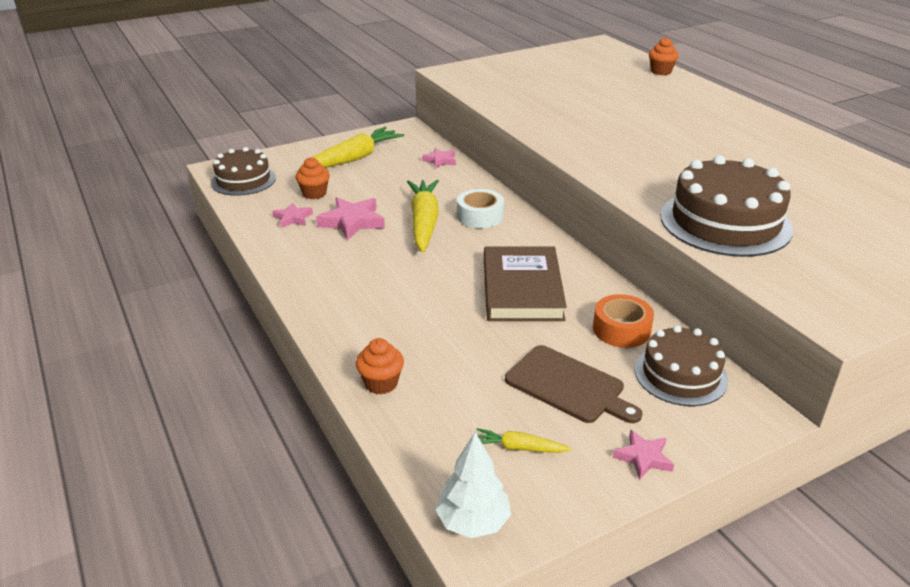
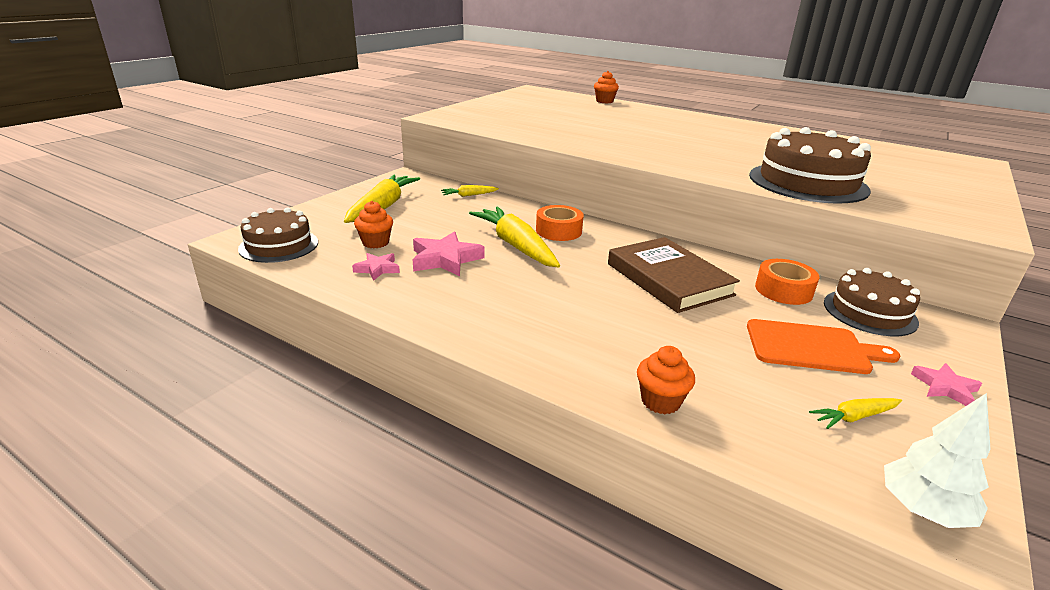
camera: 30 degrees left, 5 degrees down
pink star [422,148,456,169] -> yellow carrot [441,185,499,197]
white tape [457,189,504,228] -> orange tape [536,205,584,241]
brown cutting board [505,345,642,423] -> orange cutting board [747,319,900,374]

